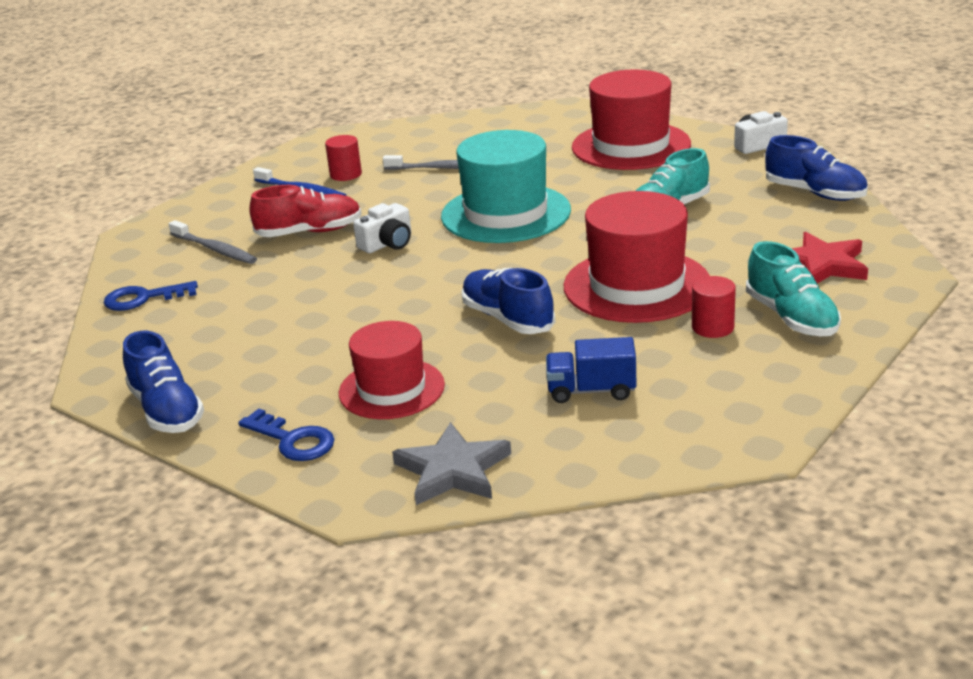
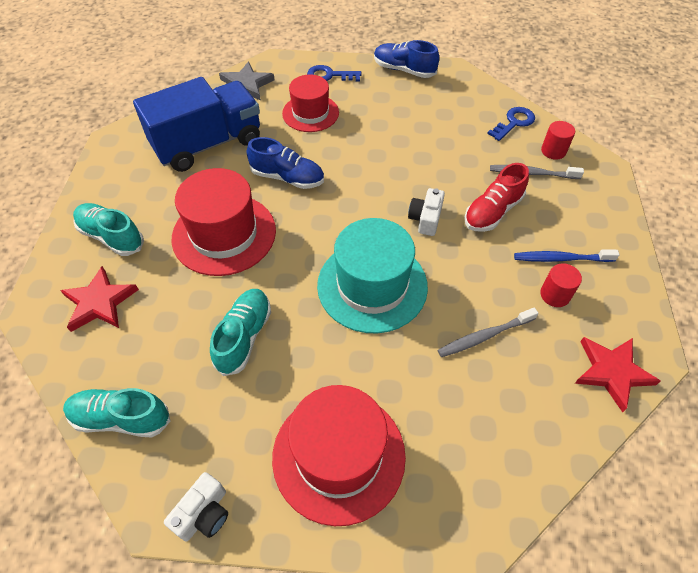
camera: 145 degrees right, 25 degrees up
blue truck [546,337,636,403] -> blue truck [133,77,260,172], size x2.19
red cylinder [692,276,736,338] -> red cylinder moved to [541,121,575,160]
blue shoe [765,135,868,201] -> turquoise shoe [63,388,171,437]
none -> red star [574,337,660,413]

